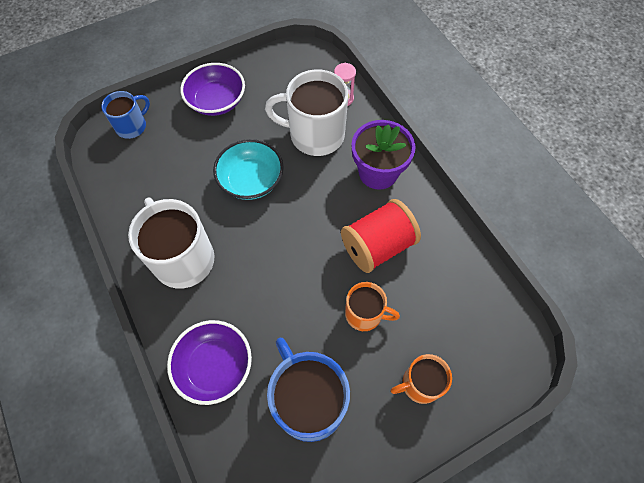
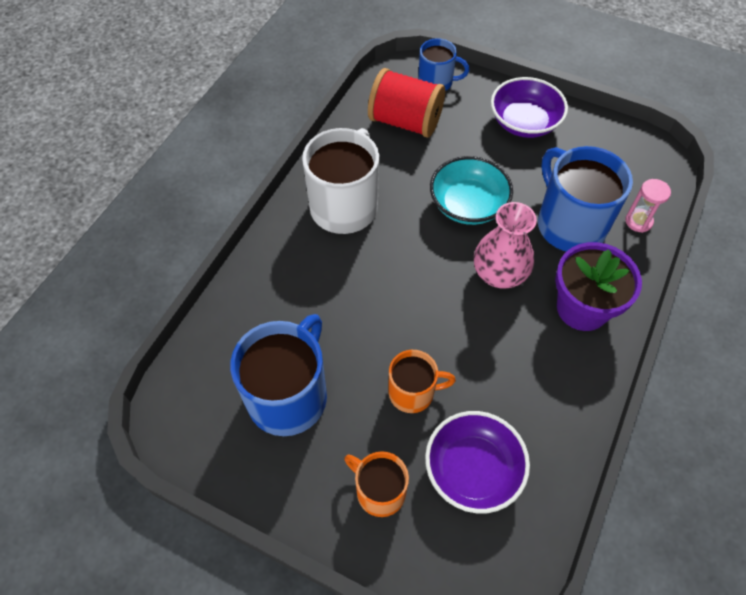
camera: 55 degrees right, 5 degrees down
purple bowl [167,320,252,405] -> purple bowl moved to [425,411,530,513]
white mug [265,69,348,156] -> blue mug [538,146,633,251]
red spool [341,199,421,273] -> red spool moved to [368,68,445,137]
orange mug [345,282,400,331] -> orange mug turned 75 degrees counterclockwise [388,350,456,413]
none -> pink vase [474,202,537,289]

